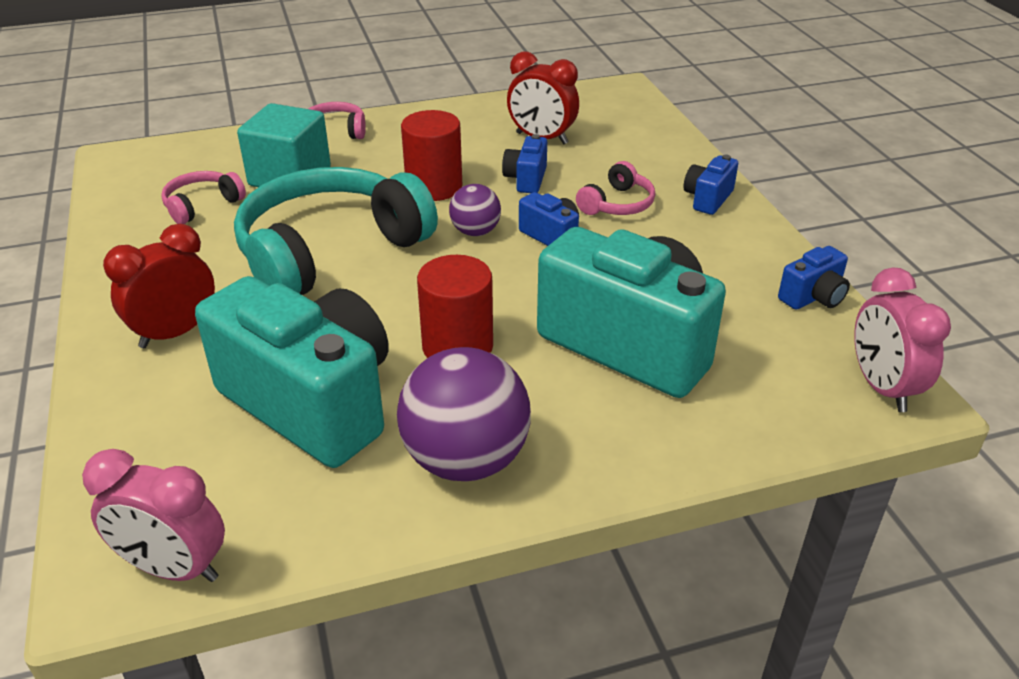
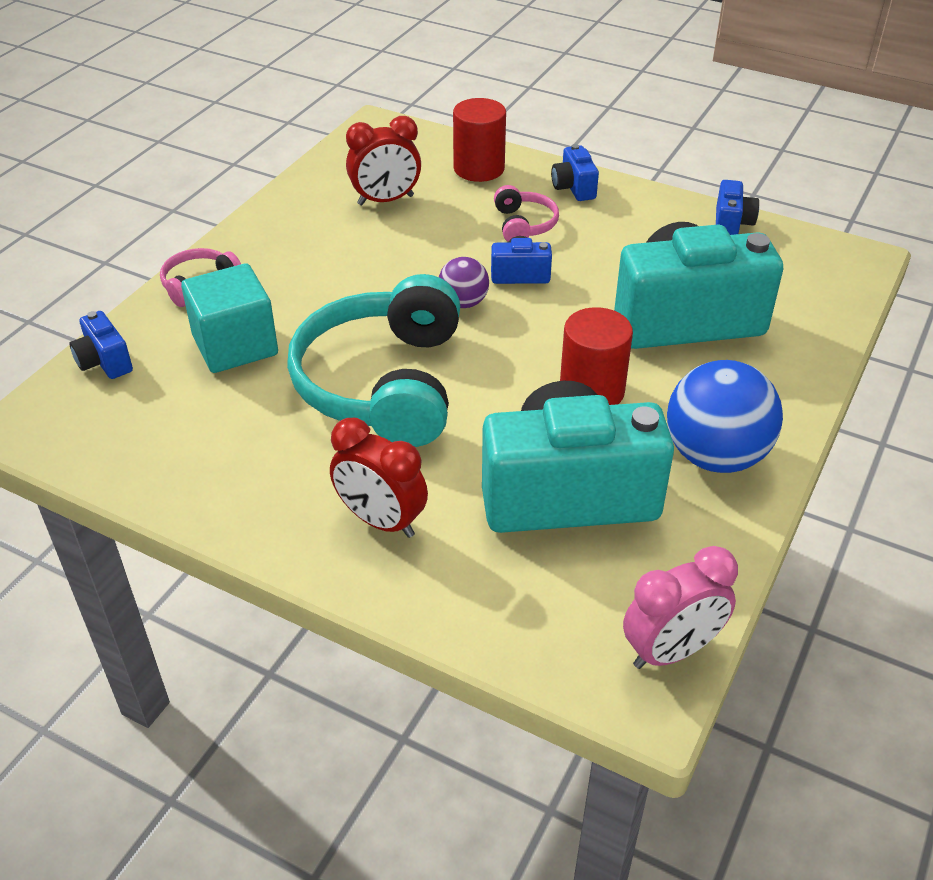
camera: 45 degrees left, 5 degrees up
red clock [103,224,215,348] -> red clock turned 60 degrees counterclockwise [330,418,428,538]
pink headphones [161,171,246,224] -> none
purple ball [397,347,531,481] -> blue ball [667,360,783,473]
red cylinder [401,110,462,201] -> red cylinder moved to [453,98,506,182]
blue camera [502,134,547,193] -> blue camera moved to [69,311,133,379]
pink clock [854,267,951,412] -> none

